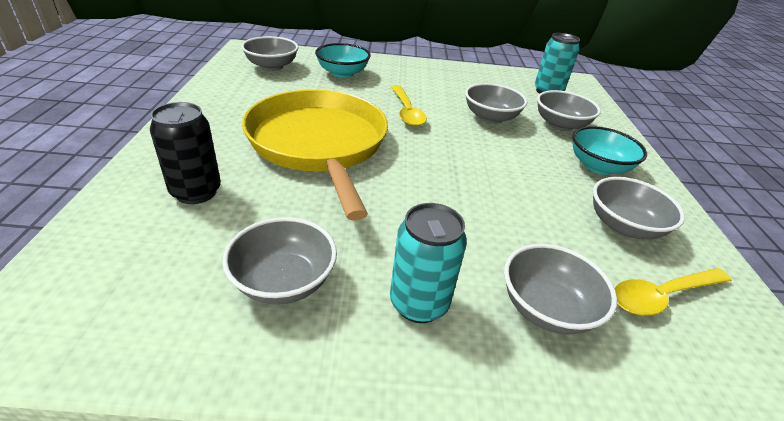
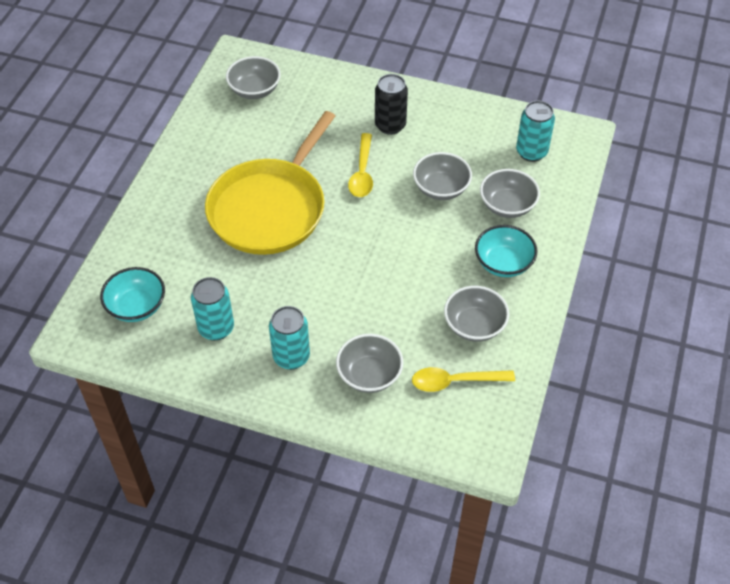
camera: 20 degrees right, 15 degrees up
black can [150,102,221,204] -> black can moved to [375,74,408,135]
grey bowl [222,217,337,305] -> turquoise can [191,277,234,341]
yellow pan [242,89,388,221] -> yellow pan turned 150 degrees counterclockwise [205,111,335,255]
turquoise bowl [315,43,371,78] -> turquoise bowl moved to [100,267,165,322]

